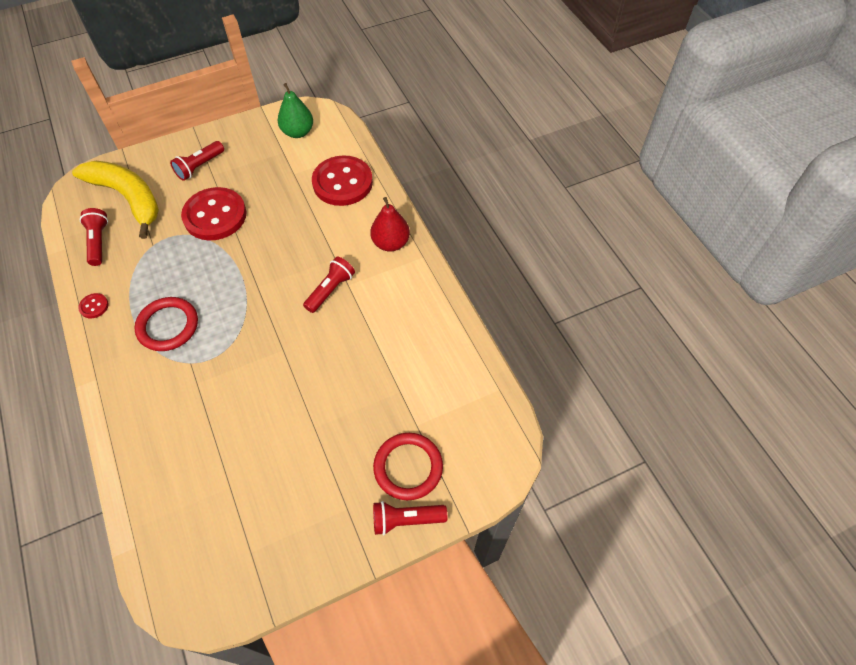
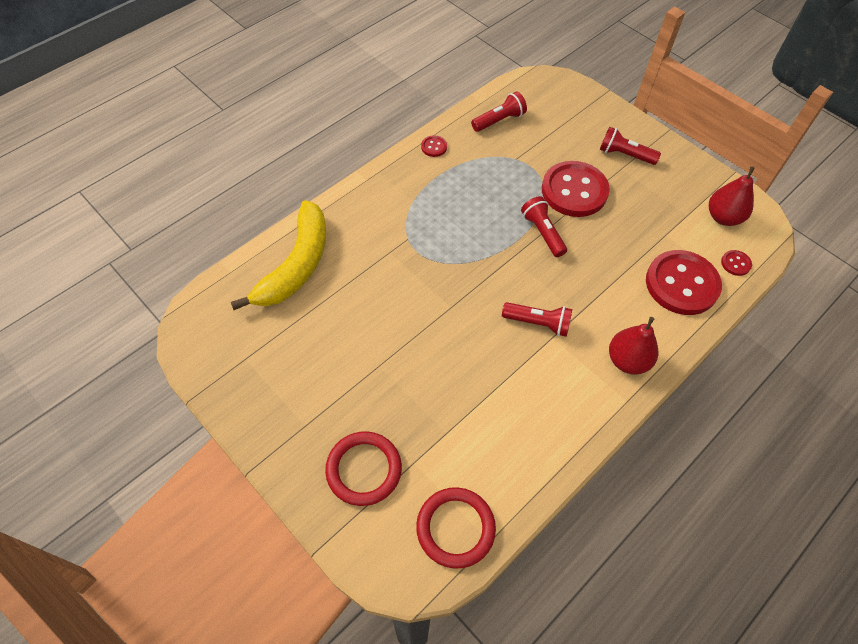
camera: 70 degrees right, 0 degrees up
yellow banana [72,161,159,239] -> yellow banana moved to [231,200,326,310]
red ring [134,297,198,351] -> red ring moved to [416,487,496,569]
green pear [278,83,313,138] -> red pear [709,166,755,226]
red flashlight [373,501,447,535] -> red flashlight moved to [521,196,567,257]
none -> red button [721,250,752,276]

